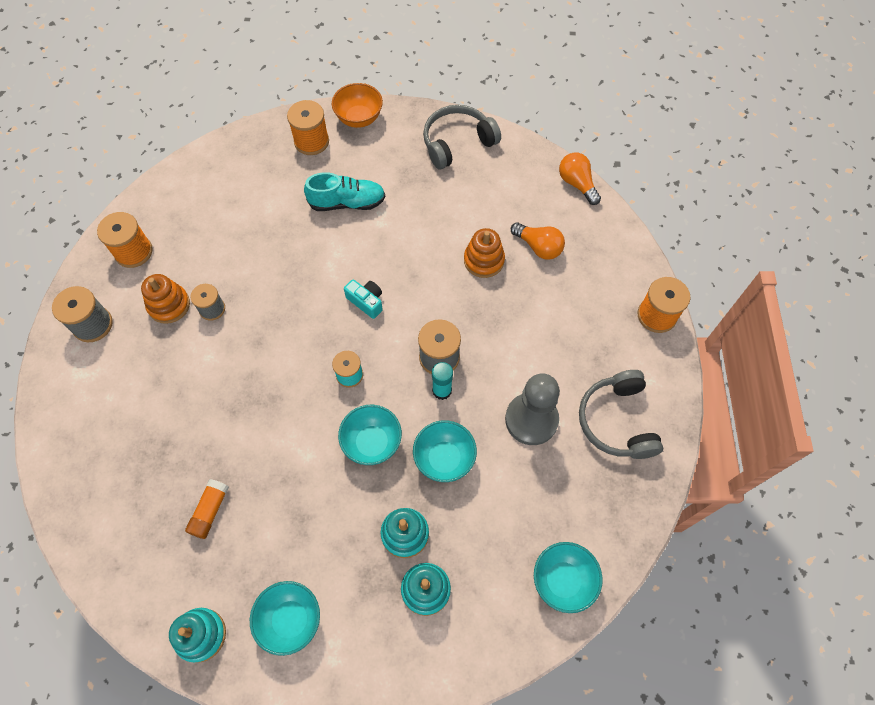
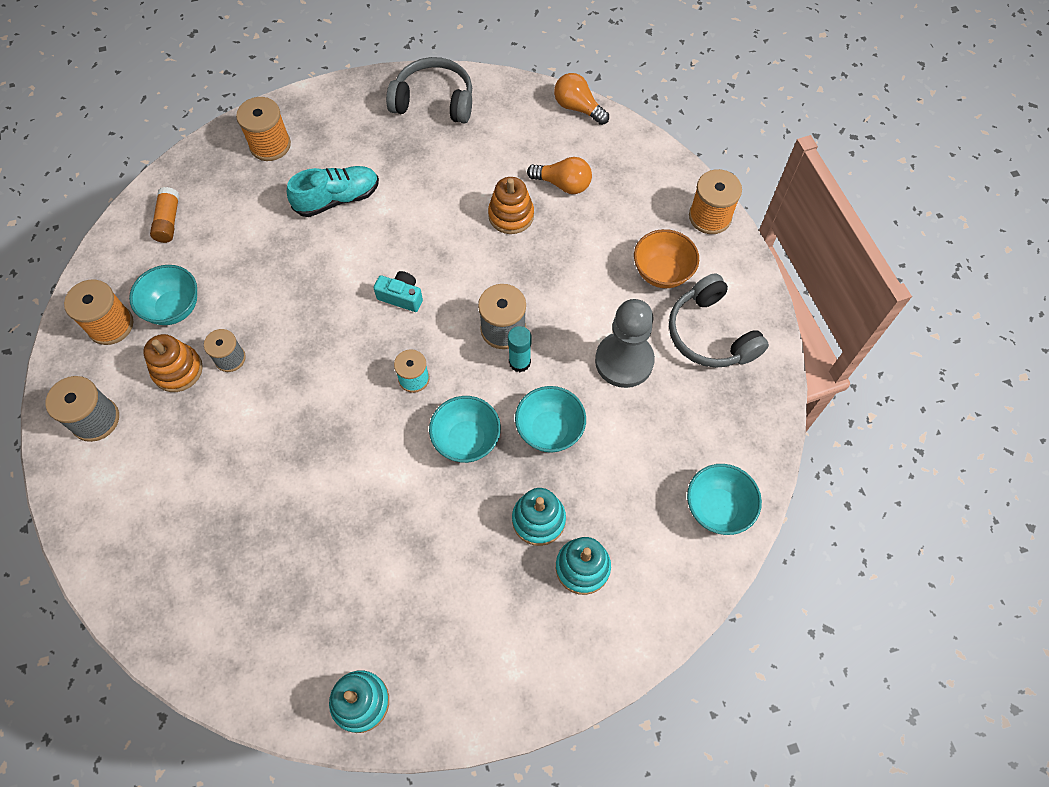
camera: 20 degrees left, 0 degrees up
orange glue stick [185,479,229,539] -> orange glue stick moved to [150,187,179,243]
turquoise bowl [250,581,320,656] -> turquoise bowl moved to [129,265,197,325]
orange bowl [332,83,383,128] -> orange bowl moved to [634,229,699,288]
grey headphones [423,105,501,169] -> grey headphones turned 60 degrees clockwise [386,57,472,123]

